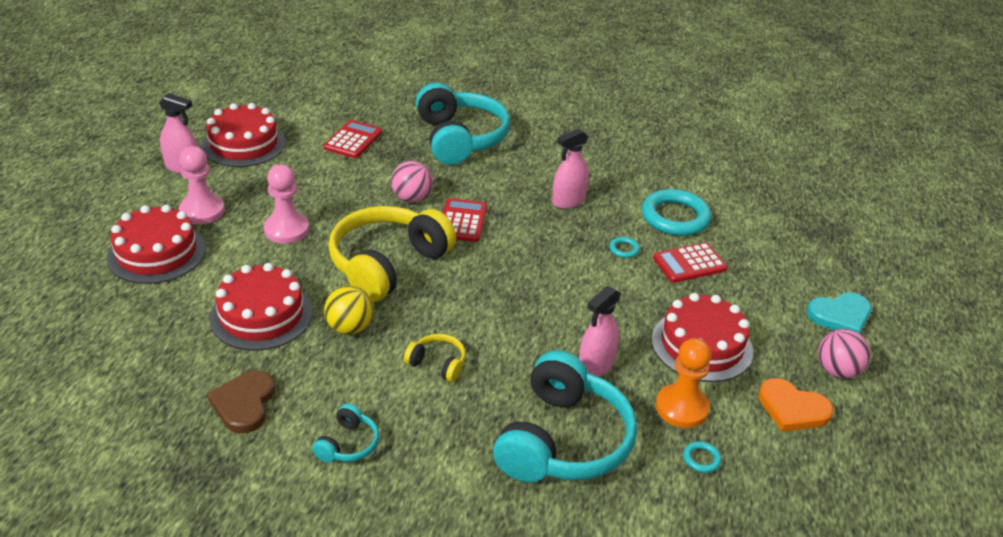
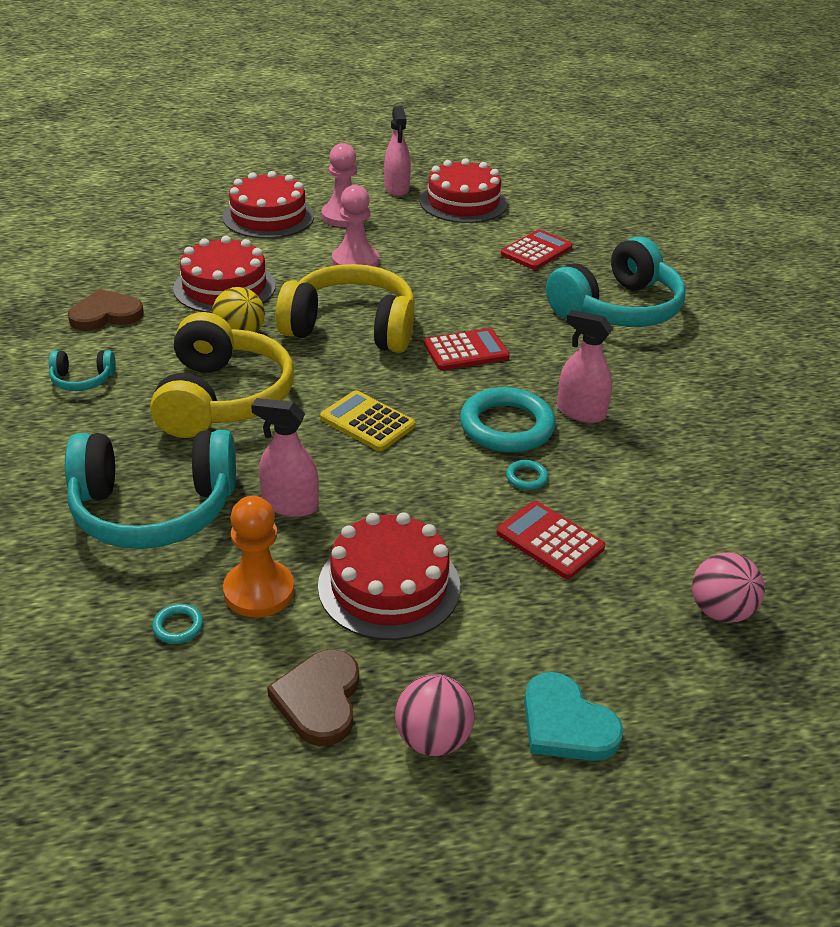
camera: 65 degrees right, 0 degrees up
red calculator [324,120,382,158] -> red calculator turned 45 degrees counterclockwise [501,229,572,270]
pink ball [391,161,433,202] -> pink ball moved to [692,552,765,623]
yellow headphones [404,334,466,382] -> yellow headphones [150,312,294,438], size x2.27
turquoise ring [642,189,711,236] -> turquoise ring moved to [460,387,556,452]
orange heart [758,378,834,432] -> brown heart [267,649,359,746]
none -> yellow calculator [320,390,415,451]

